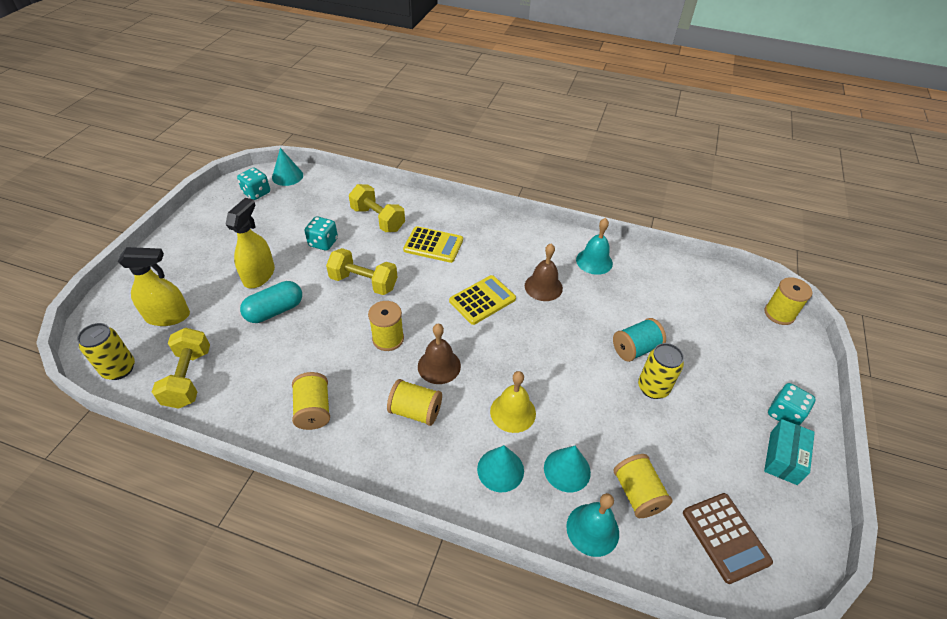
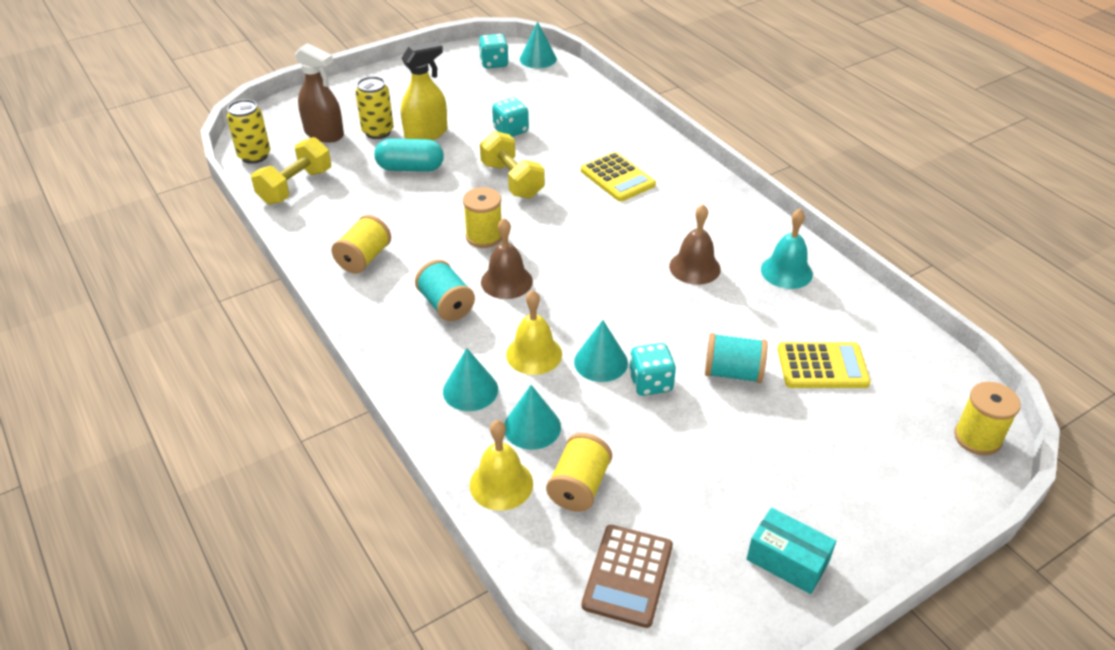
camera: 40 degrees right, 5 degrees down
yellow spray bottle [118,247,190,326] -> brown spray bottle [295,43,344,142]
yellow dumbbell [349,184,405,232] -> none
yellow spool [387,379,442,426] -> turquoise spool [415,260,475,321]
yellow calculator [449,275,516,325] -> yellow calculator moved to [778,342,871,388]
turquoise bell [566,493,619,557] -> yellow bell [470,420,533,511]
yellow can [638,343,684,399] -> yellow can moved to [356,76,394,139]
turquoise box [764,419,815,485] -> turquoise box turned 60 degrees clockwise [747,507,836,594]
turquoise dice [768,383,815,425] -> turquoise dice moved to [629,343,676,396]
none -> turquoise cone [574,320,628,382]

